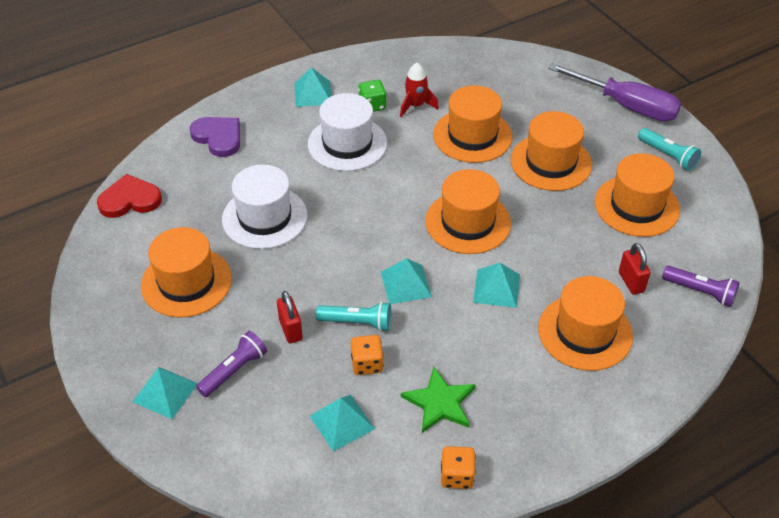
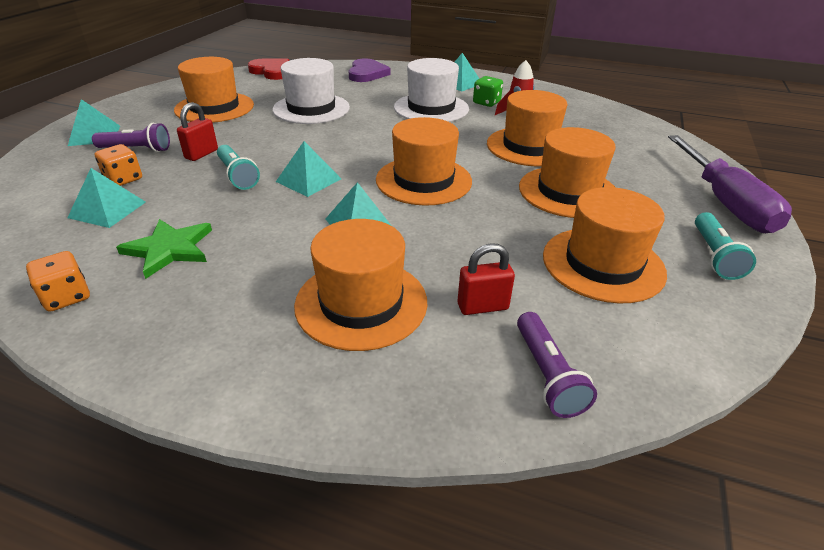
camera: 50 degrees right, 10 degrees down
orange dice [351,335,383,375] -> orange dice moved to [95,144,142,186]
red padlock [619,243,651,295] -> red padlock turned 45 degrees clockwise [457,243,515,315]

